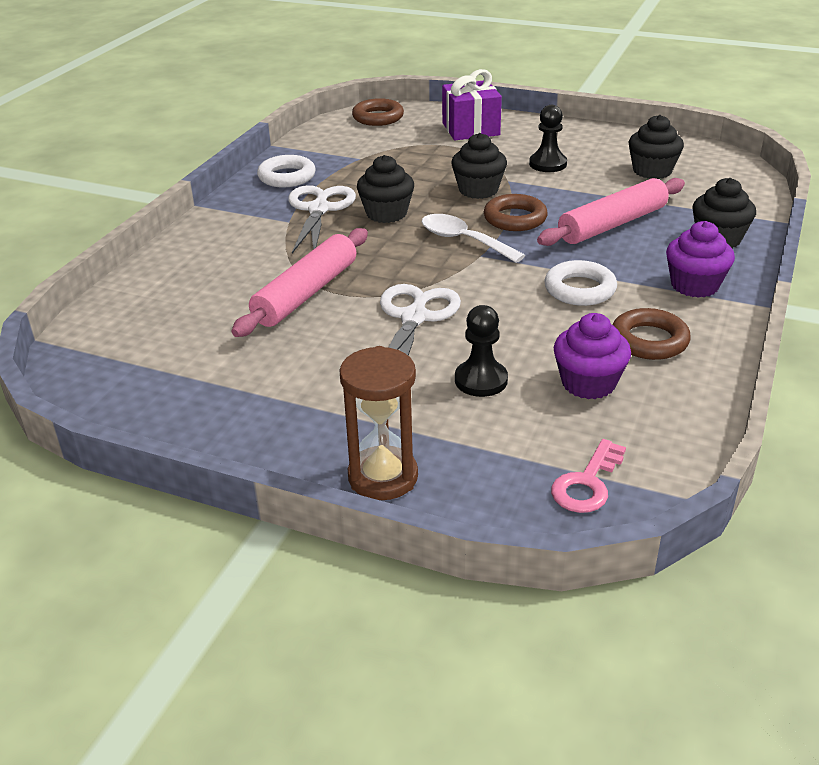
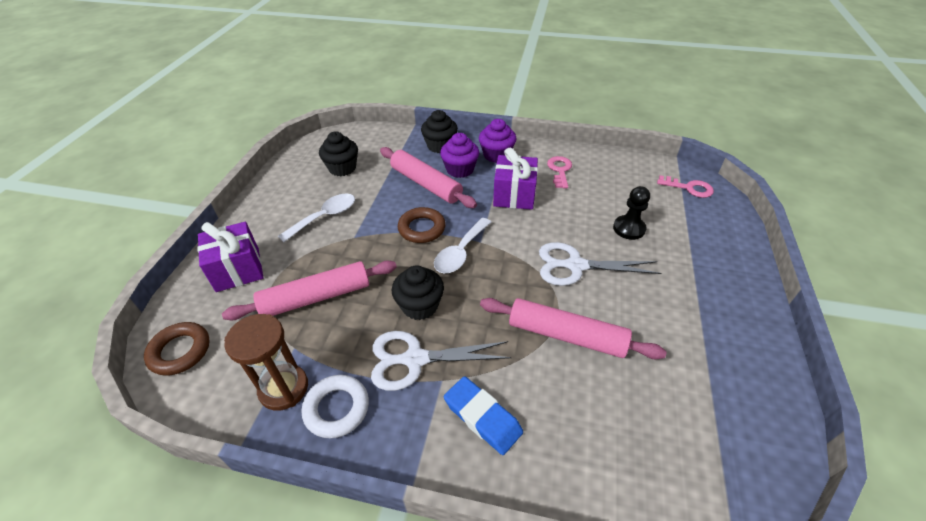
camera: 100 degrees left, 10 degrees up
brown hourglass [340,346,418,500] -> brown hourglass moved to [224,314,308,411]
black cupcake [451,133,507,199] -> none
black pawn [529,105,567,172] -> white spoon [278,194,355,242]
white ring [544,260,617,306] -> purple gift [493,148,538,210]
purple cupcake [554,313,631,399] -> purple cupcake moved to [440,133,479,178]
brown ring [613,308,691,360] -> pink key [547,156,572,188]
none -> pink rolling pin [222,260,397,321]
none -> blue eraser [444,376,523,455]

